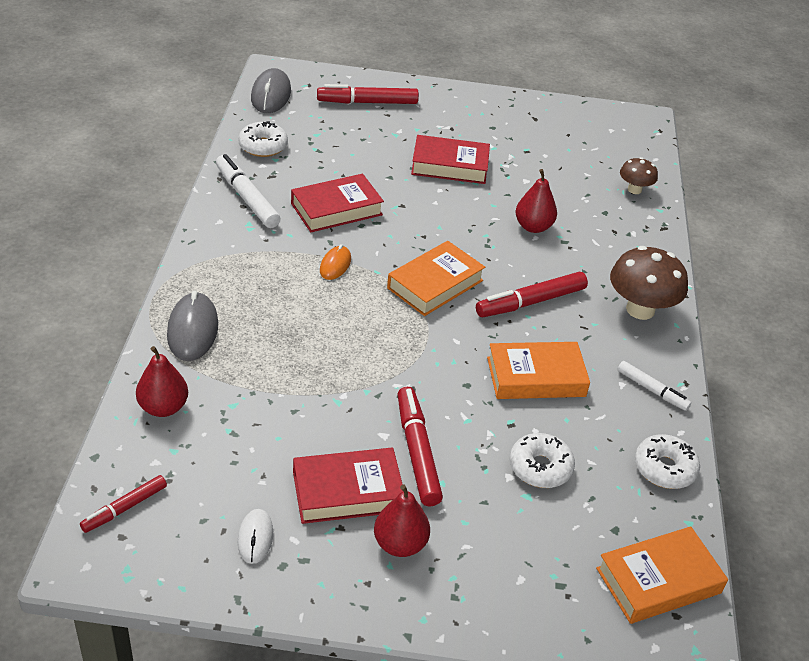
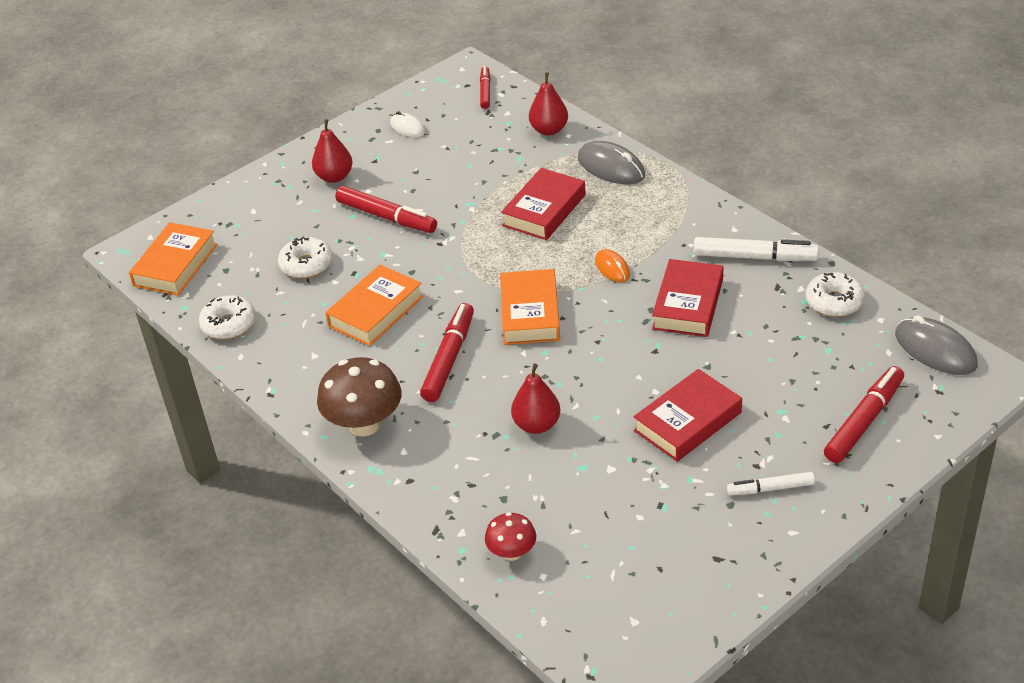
camera: 140 degrees right, 0 degrees up
red book [293,448,403,524] -> red book moved to [501,168,586,240]
white marker [617,361,691,411] -> white marker moved to [727,472,815,495]
brown mushroom [620,157,658,194] -> red mushroom [485,512,536,561]

